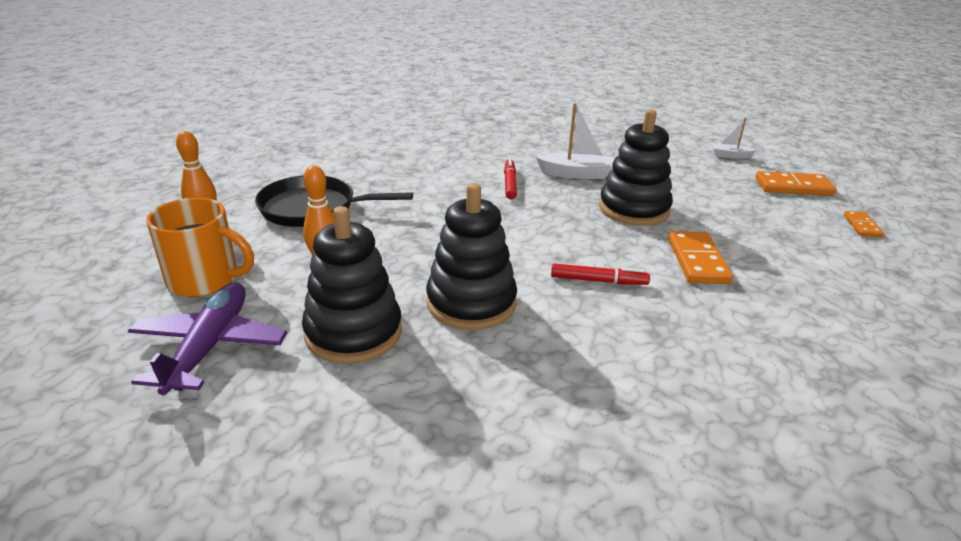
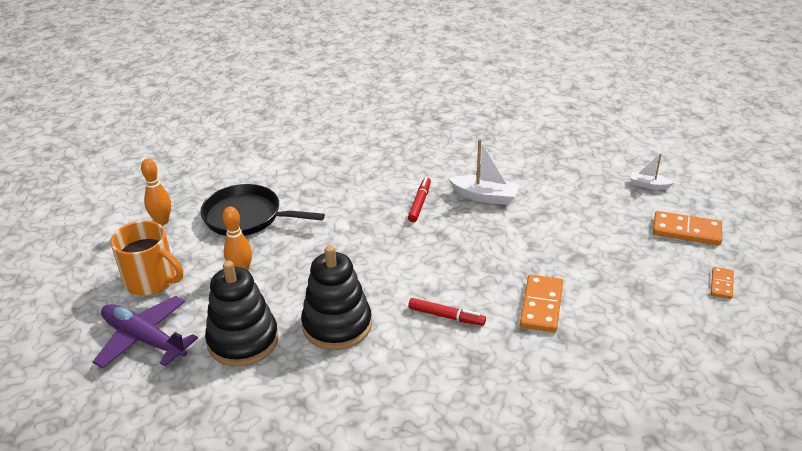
camera: 15 degrees right, 5 degrees up
purple plane [128,282,287,395] -> purple plane turned 75 degrees counterclockwise [93,296,198,369]
black stacking toy [599,109,673,226] -> none

